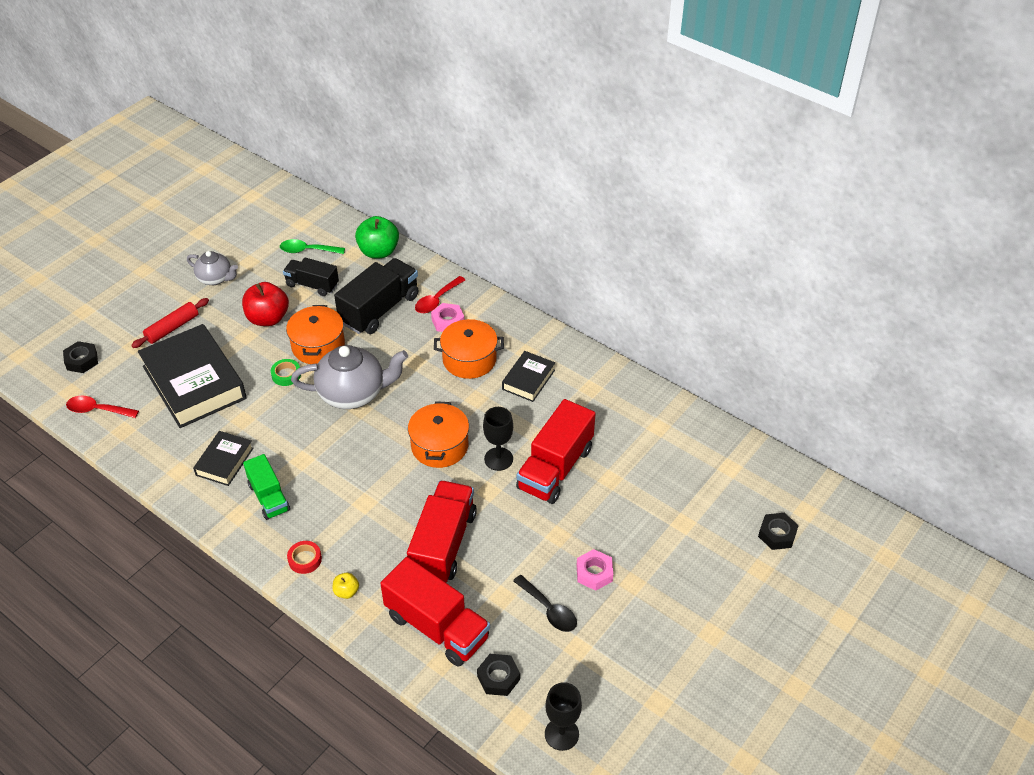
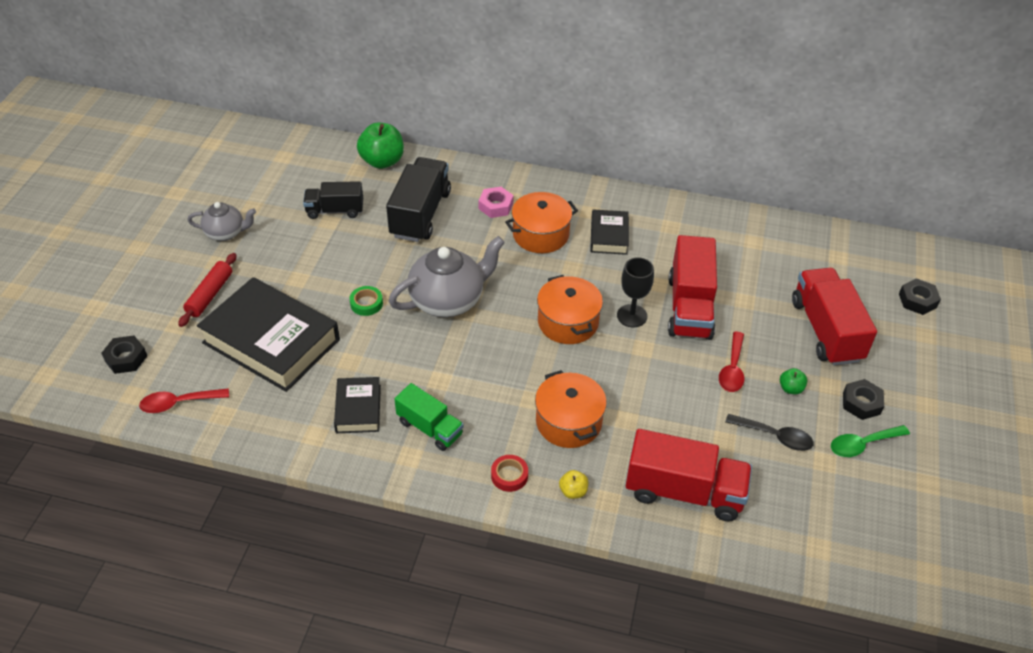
camera: 25 degrees left, 0 degrees up
red apple [242,282,289,326] -> none
green spoon [280,239,345,254] -> green spoon moved to [831,425,910,457]
orange pot [286,305,345,364] -> orange pot moved to [535,370,607,448]
red truck [407,481,477,582] -> red truck moved to [792,268,877,366]
red spoon [415,276,465,313] -> red spoon moved to [719,331,744,392]
black nut [477,654,520,696] -> black nut moved to [843,379,884,420]
black goblet [545,682,582,751] -> none
pink nut [577,549,613,591] -> green apple [780,368,808,394]

